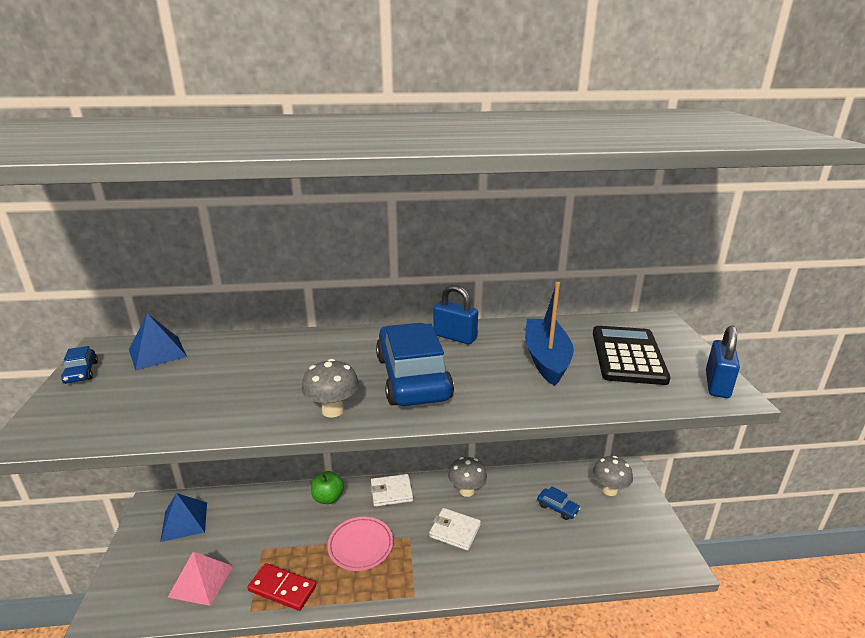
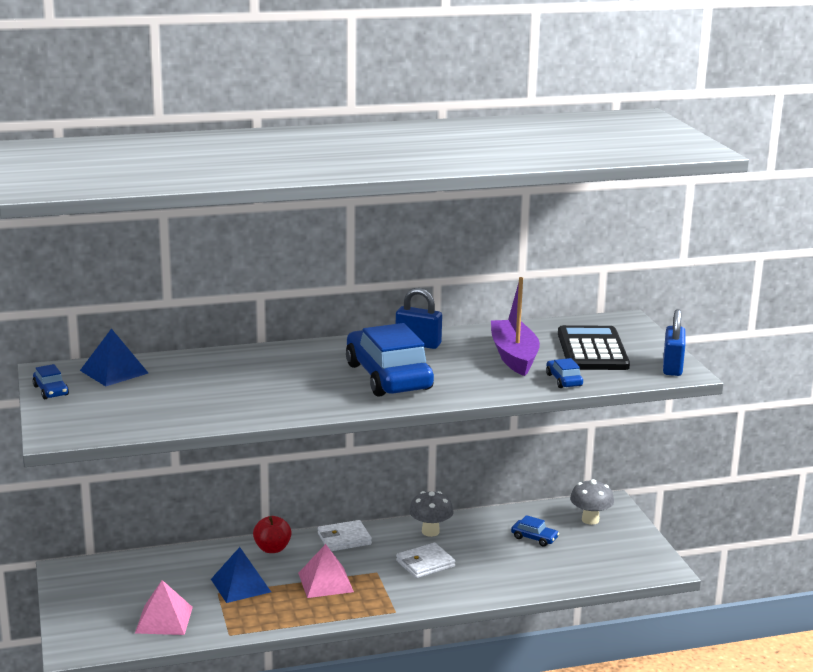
camera: 10 degrees left, 5 degrees down
blue pyramid [160,493,207,542] -> blue pyramid moved to [211,547,271,603]
red domino [248,563,316,611] -> none
grey mushroom [301,359,359,418] -> none
green apple [311,471,344,504] -> red apple [253,516,292,553]
pink plate [327,517,393,571] -> pink pyramid [298,544,354,598]
white wallet [429,508,481,551] -> white wallet turned 45 degrees counterclockwise [396,543,455,578]
blue boat [525,282,574,386] -> purple boat [491,277,540,376]
none -> blue car [546,358,583,388]

